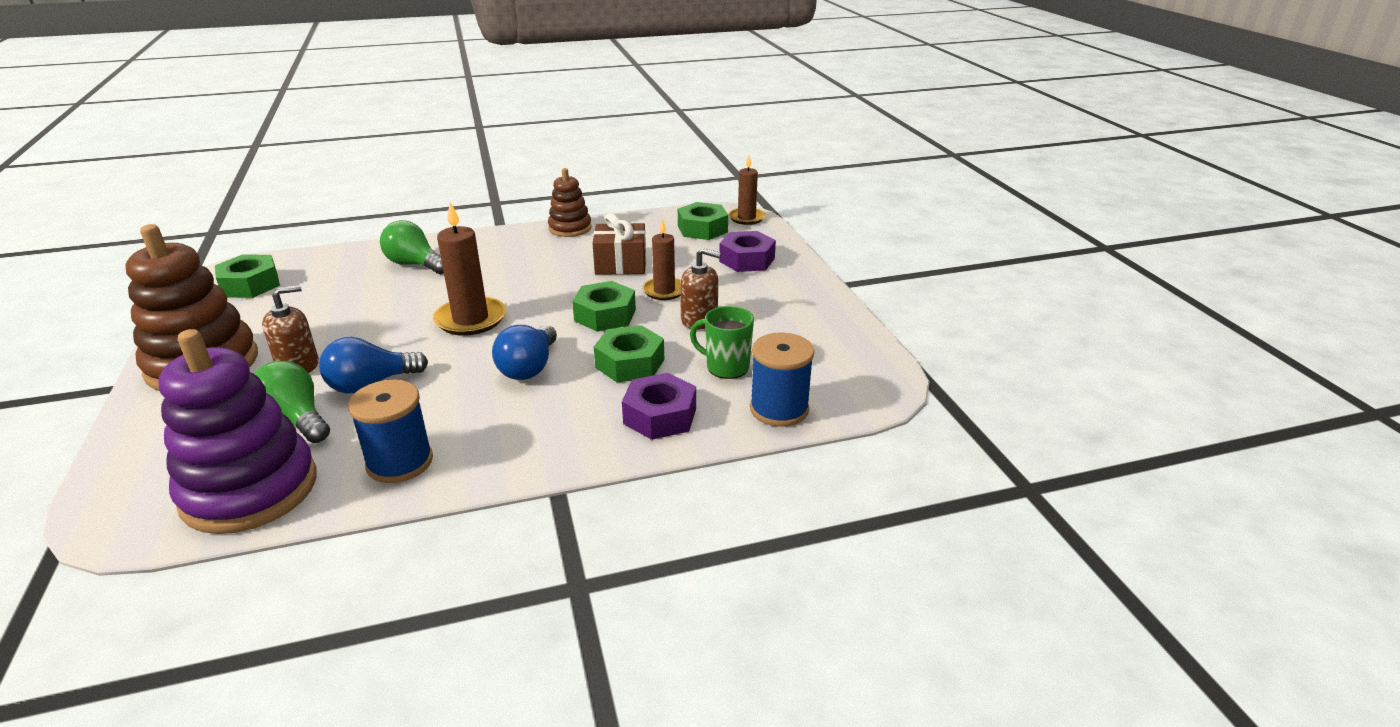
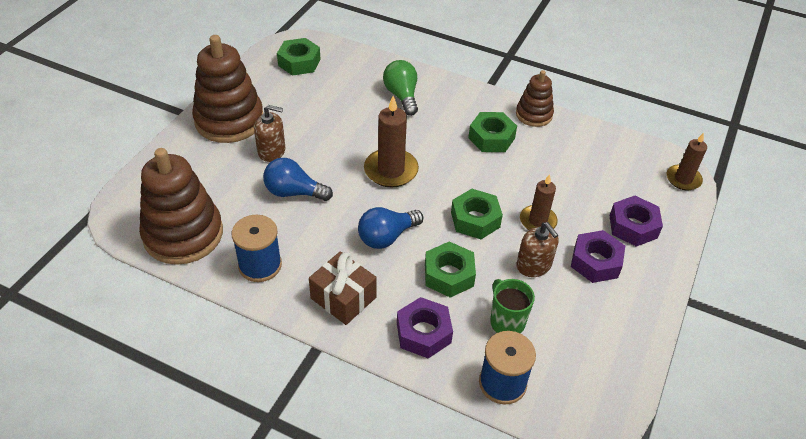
camera: 40 degrees right, 15 degrees up
purple stacking toy [158,329,317,534] -> brown stacking toy [139,148,223,265]
green light bulb [254,361,330,443] -> none
brown gift [592,213,646,275] -> brown gift moved to [309,252,377,325]
green nut [678,202,728,240] -> green nut moved to [468,112,517,152]
none -> purple nut [571,230,625,283]

